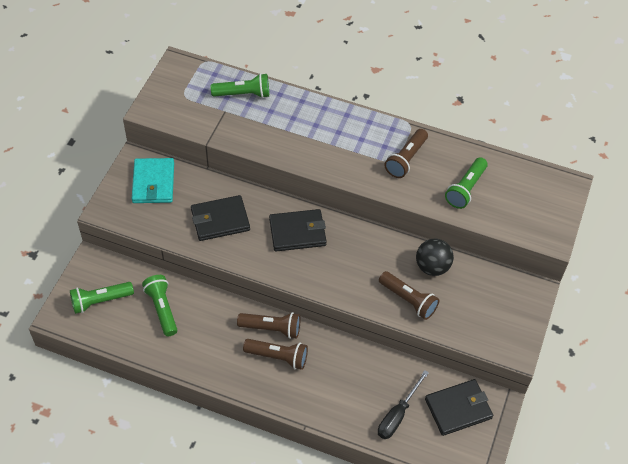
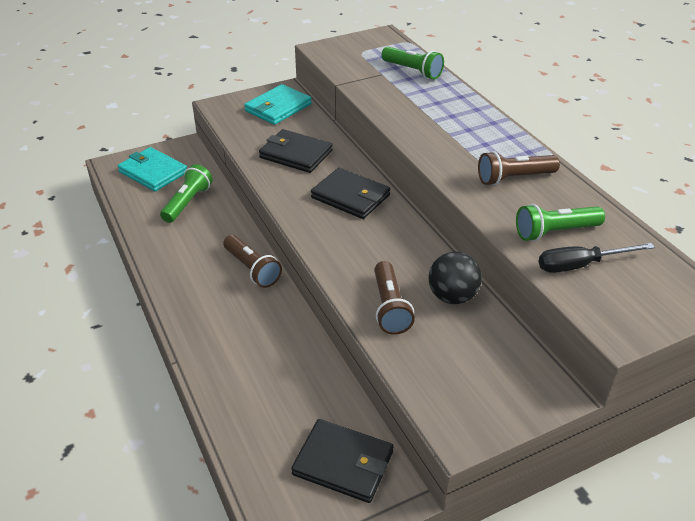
camera: 45 degrees right, 15 degrees down
green flashlight [70,282,134,314] -> turquoise wallet [118,147,187,192]
brown flashlight [243,339,308,370] -> none
black screwdriver [378,370,429,439] -> black screwdriver moved to [539,243,655,273]

